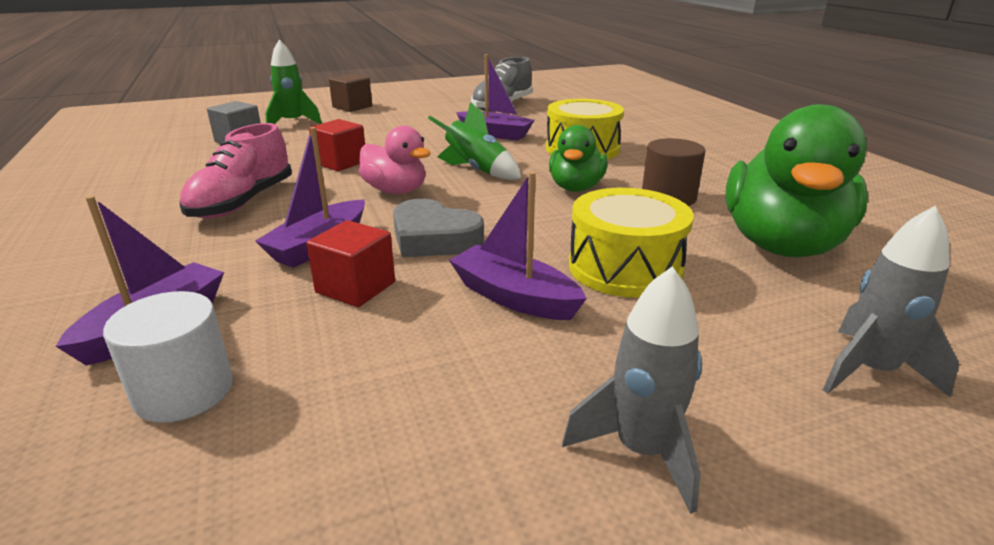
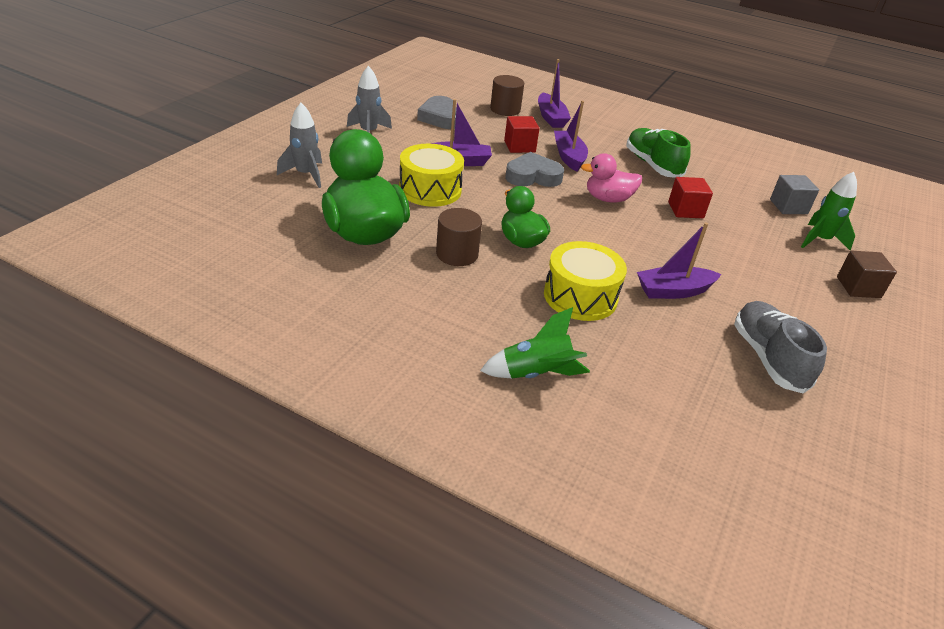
camera: 135 degrees right, 10 degrees up
white cylinder [103,291,233,423] -> brown cylinder [490,75,524,116]
pink shoe [180,123,292,219] -> green shoe [626,128,691,178]
green rocket [428,102,522,180] -> green rocket moved to [480,307,590,378]
none -> grey heart [417,96,457,129]

